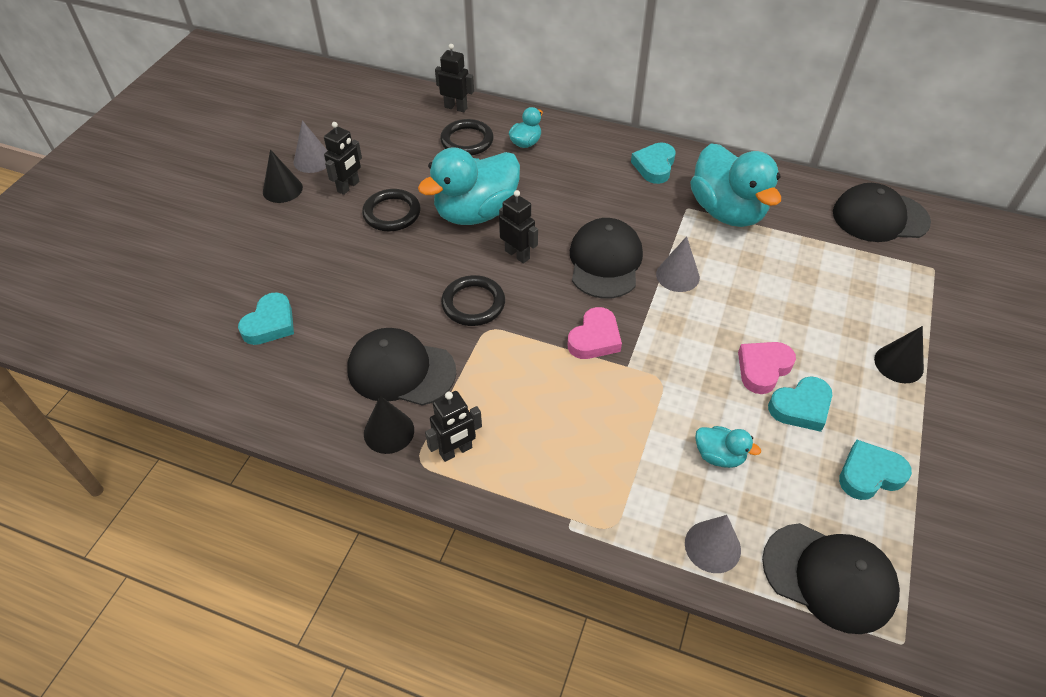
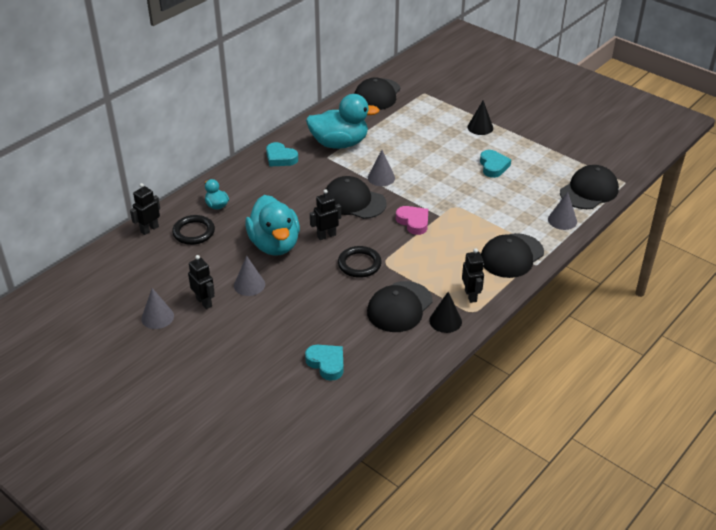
camera: 70 degrees left, 10 degrees down
black cone [263,149,303,203] -> none
black ring [362,189,421,232] -> grey cone [234,256,265,296]
turquoise duck [695,426,761,468] -> none
pink heart [738,342,796,394] -> none
turquoise heart [839,440,912,500] -> none
none -> black cap [481,233,544,278]

